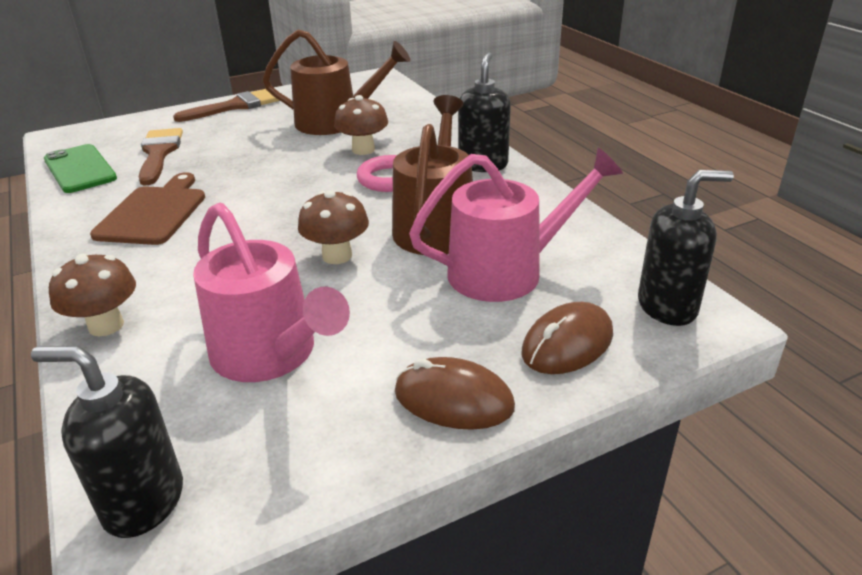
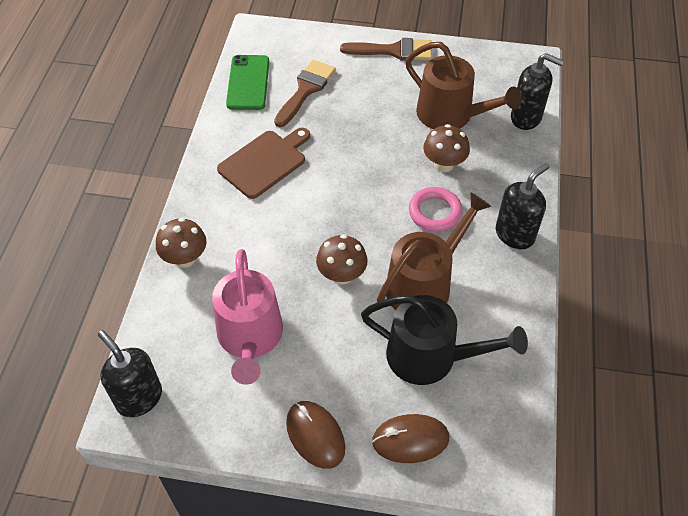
camera: 35 degrees right, 20 degrees up
pink watering can [409,148,623,302] -> black watering can [361,295,528,385]
black soap dispenser [638,170,734,326] -> black soap dispenser moved to [511,53,564,130]

